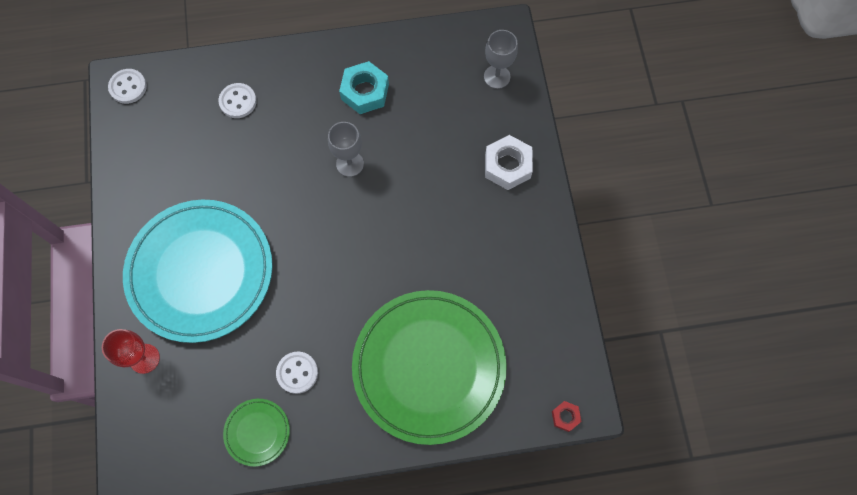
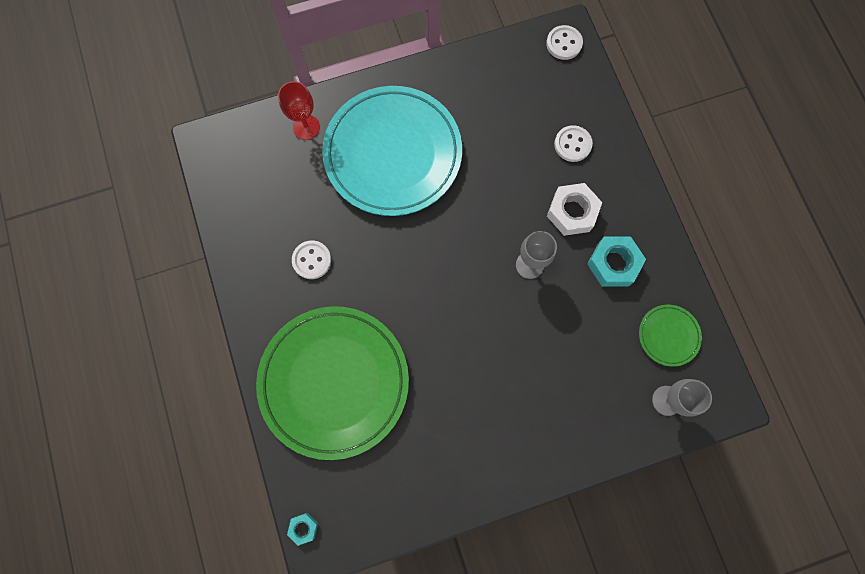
camera: 80 degrees right, 5 degrees up
green plate [223,399,290,466] -> green plate moved to [639,305,702,367]
white nut [485,135,533,190] -> white nut moved to [547,183,602,236]
red nut [552,401,582,432] -> turquoise nut [287,513,318,546]

